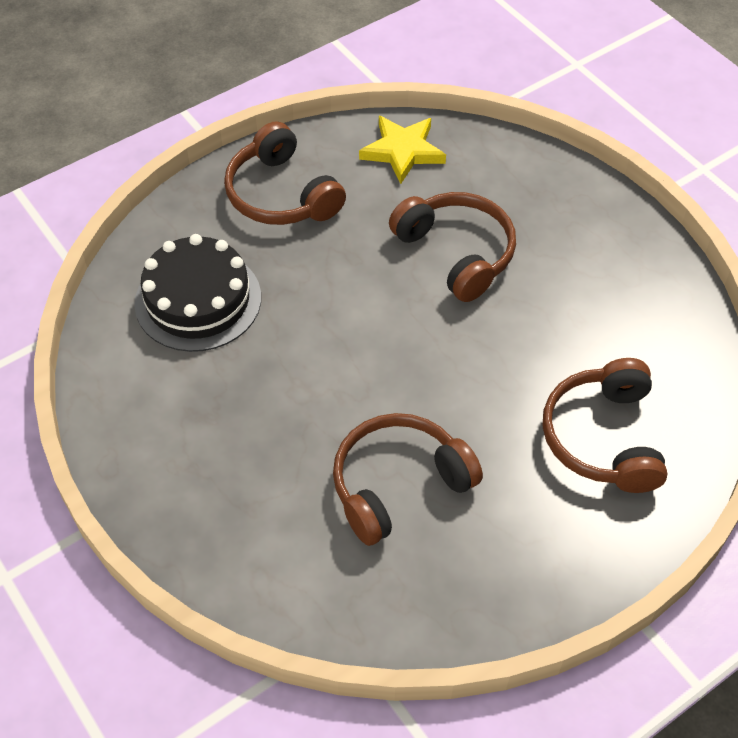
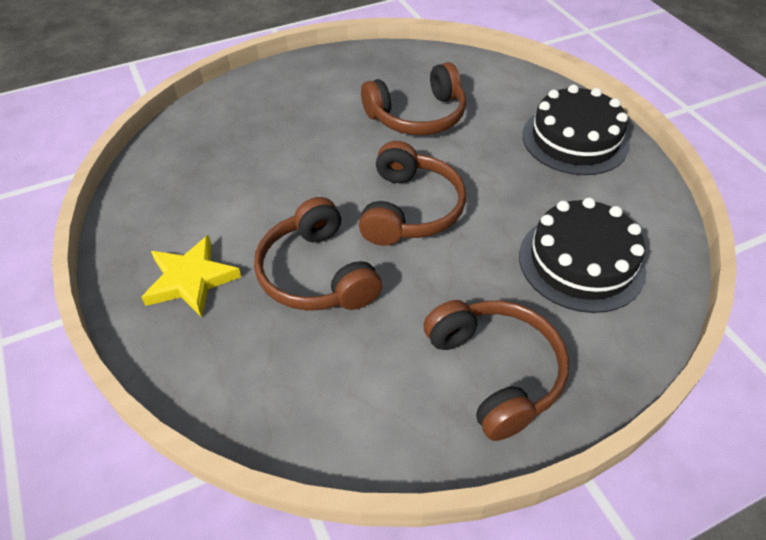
camera: 170 degrees left, 5 degrees down
yellow star [359,116,446,184] -> yellow star moved to [141,235,241,318]
brown headphones [543,358,667,493] -> brown headphones moved to [359,141,466,246]
none -> black cake [522,85,629,175]

